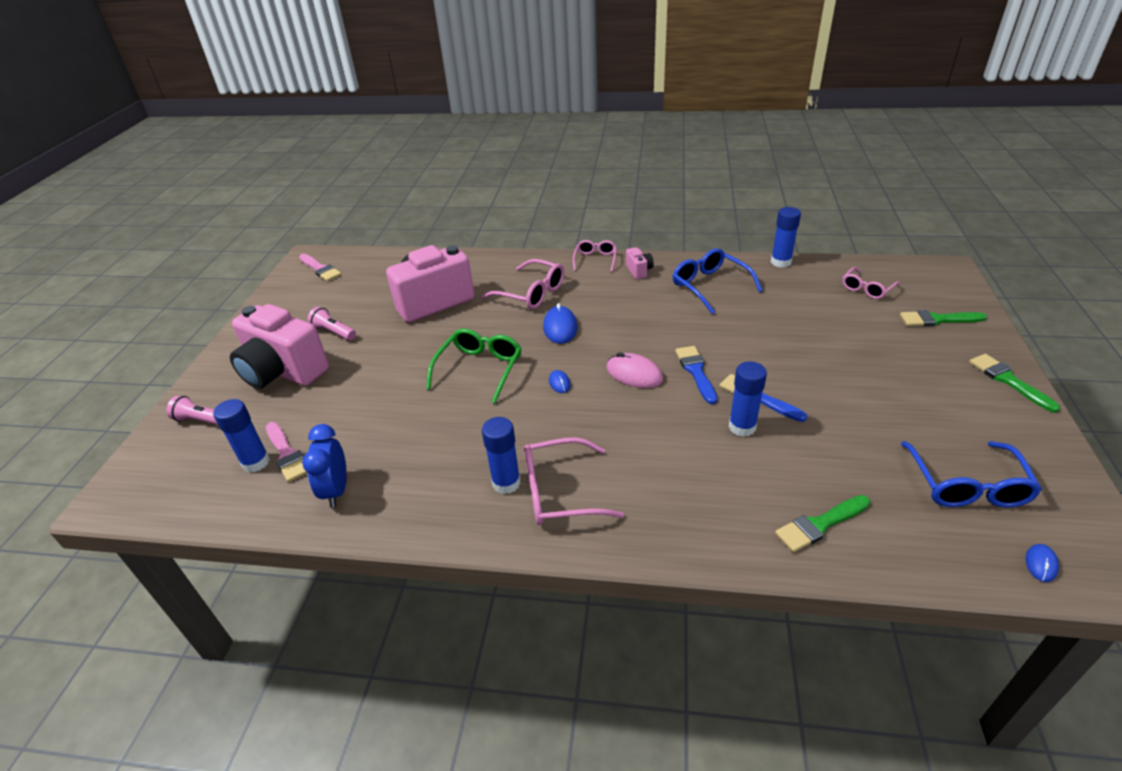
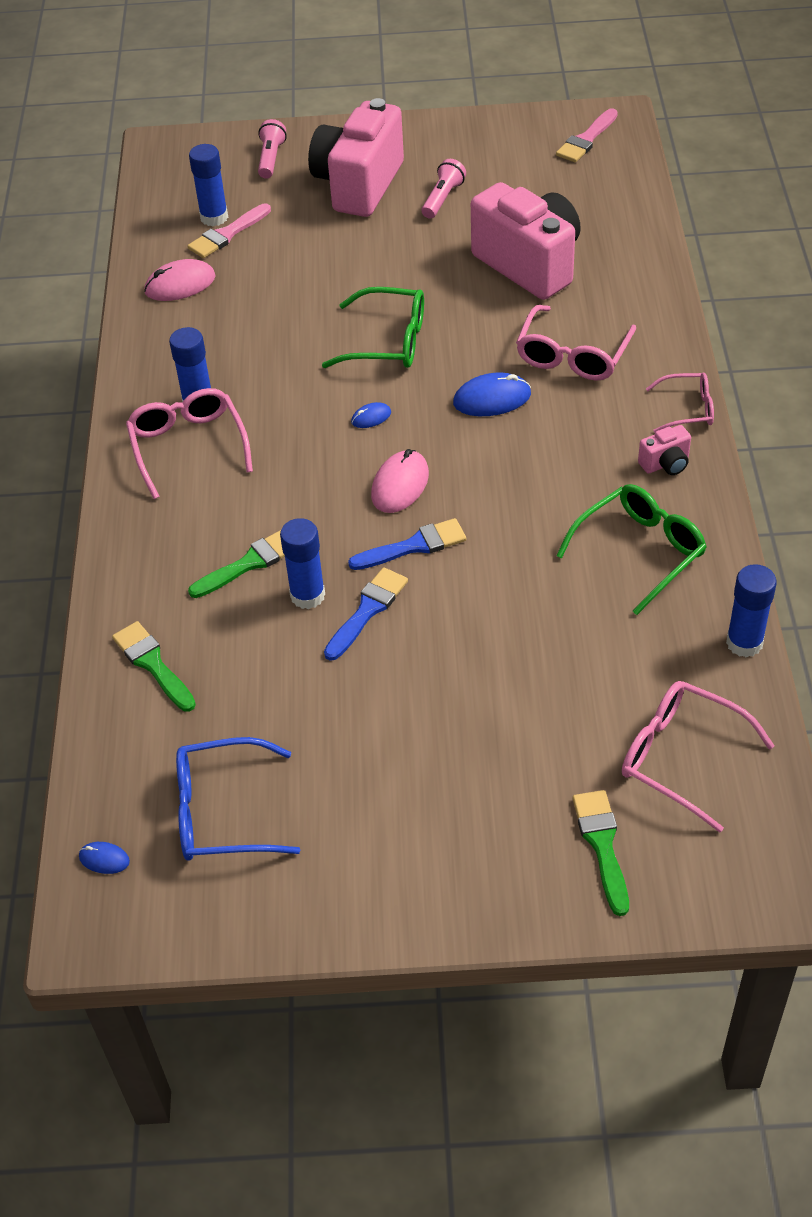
camera: 80 degrees right, 10 degrees up
blue clock [302,424,347,508] -> pink mouse [144,259,215,301]
blue glasses [673,248,763,314] -> green glasses [556,484,707,615]
pink glasses [842,267,899,299] -> pink glasses [622,681,775,833], size x1.59
green brush [969,354,1060,413] -> green brush moved to [188,530,285,598]

